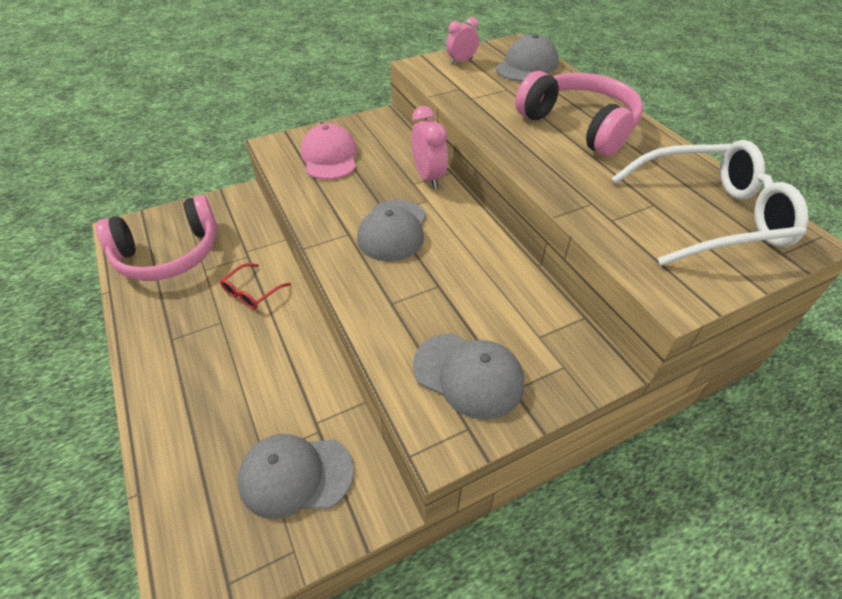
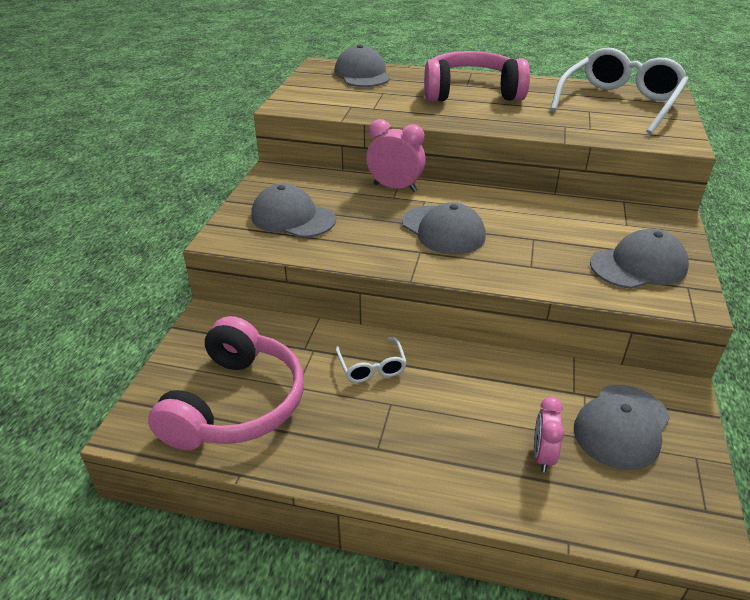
camera: 50 degrees left, 10 degrees down
red glasses [220,263,291,310] -> white glasses [336,337,407,383]
pink cap [301,123,357,180] -> grey cap [251,184,336,238]
pink clock [446,17,479,64] -> pink clock moved to [534,397,565,472]

